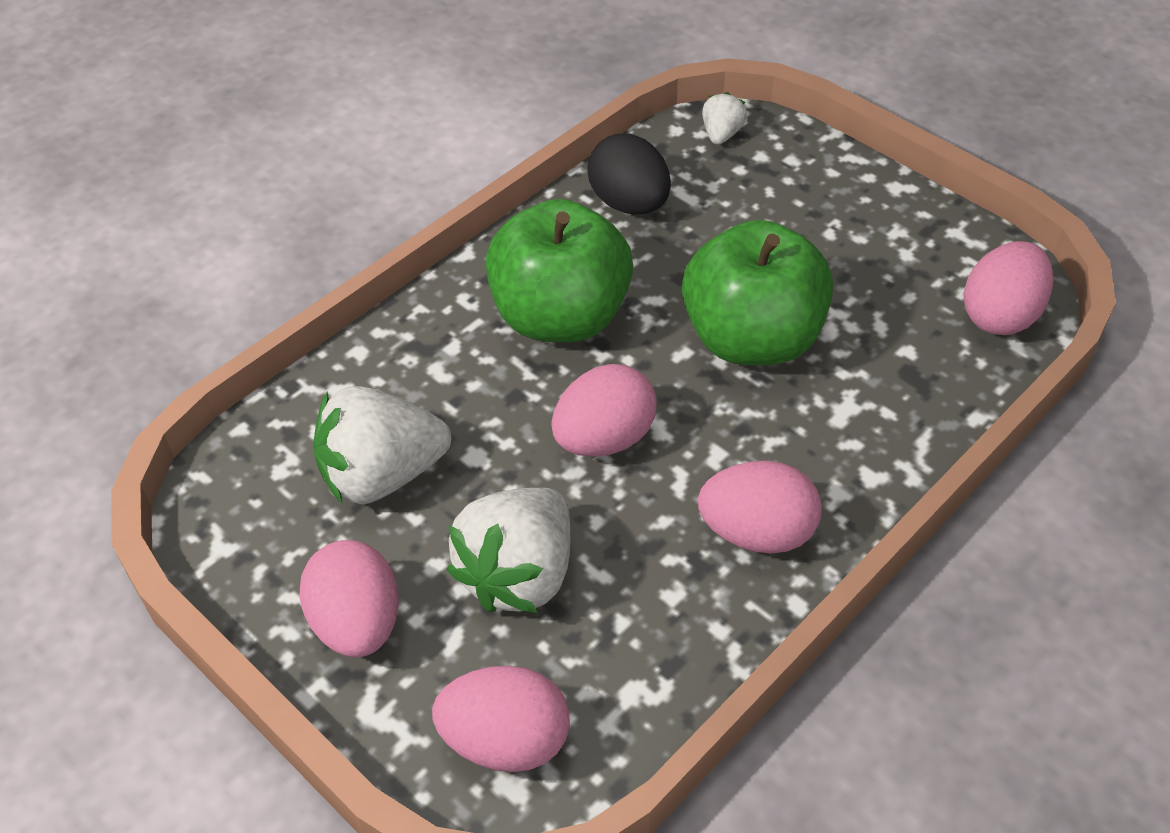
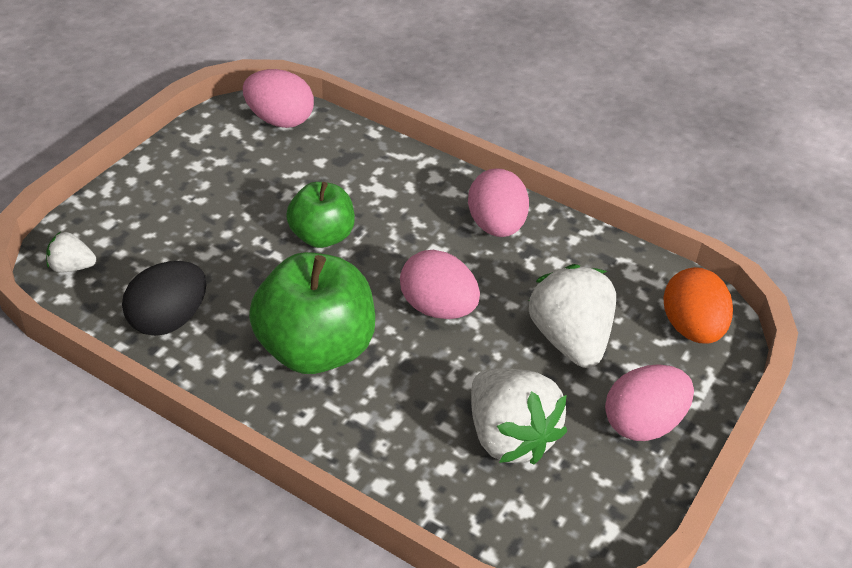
camera: 105 degrees left, 5 degrees down
pink egg [432,666,570,772] -> orange egg [663,267,733,344]
white strawberry [447,488,570,613] -> white strawberry turned 120 degrees counterclockwise [529,264,616,368]
green apple [682,220,833,365] -> green apple [286,182,355,248], size x0.61

